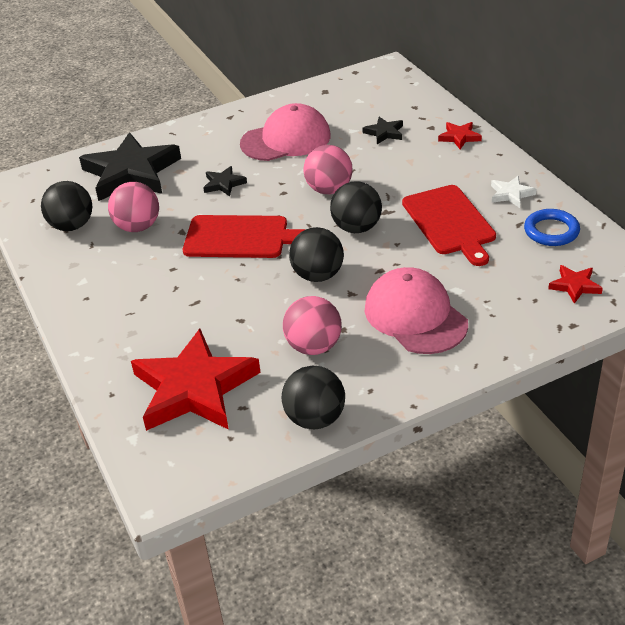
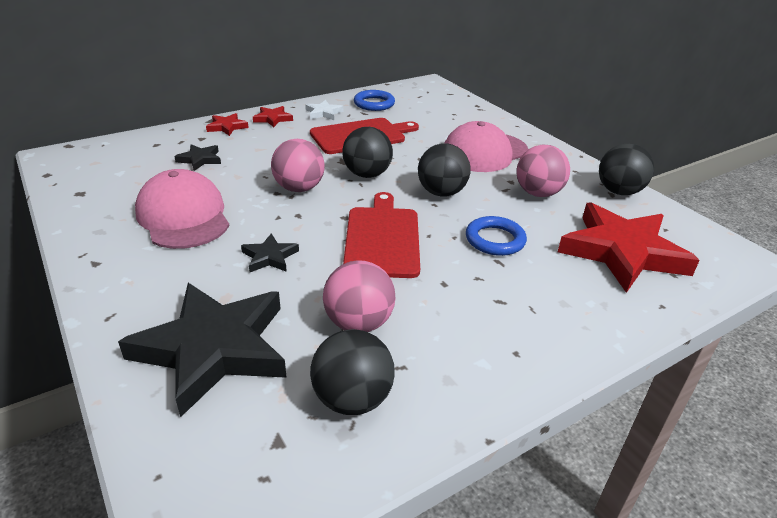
camera: 100 degrees left, 5 degrees down
red star [548,265,603,304] -> red star moved to [253,106,293,127]
none -> blue ring [466,216,527,256]

